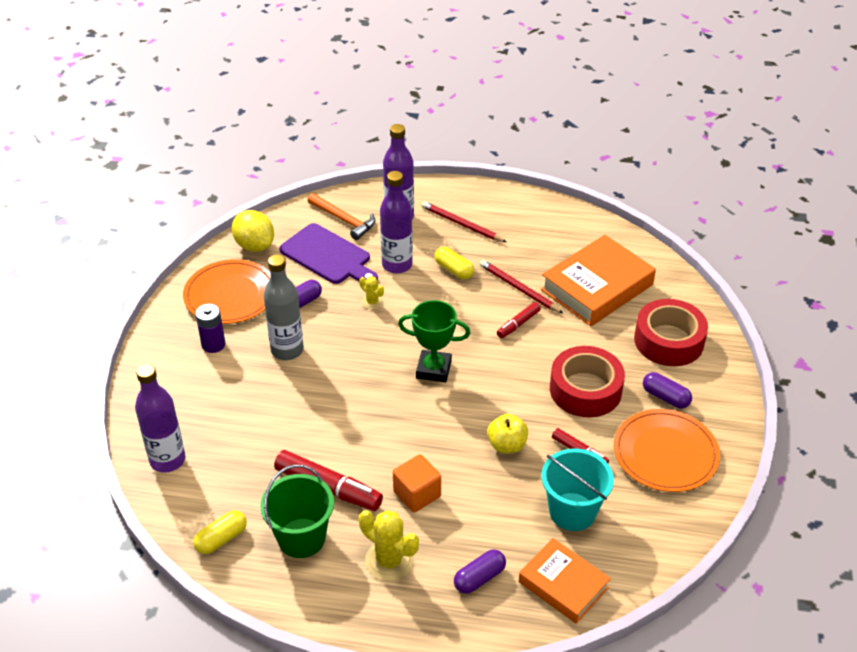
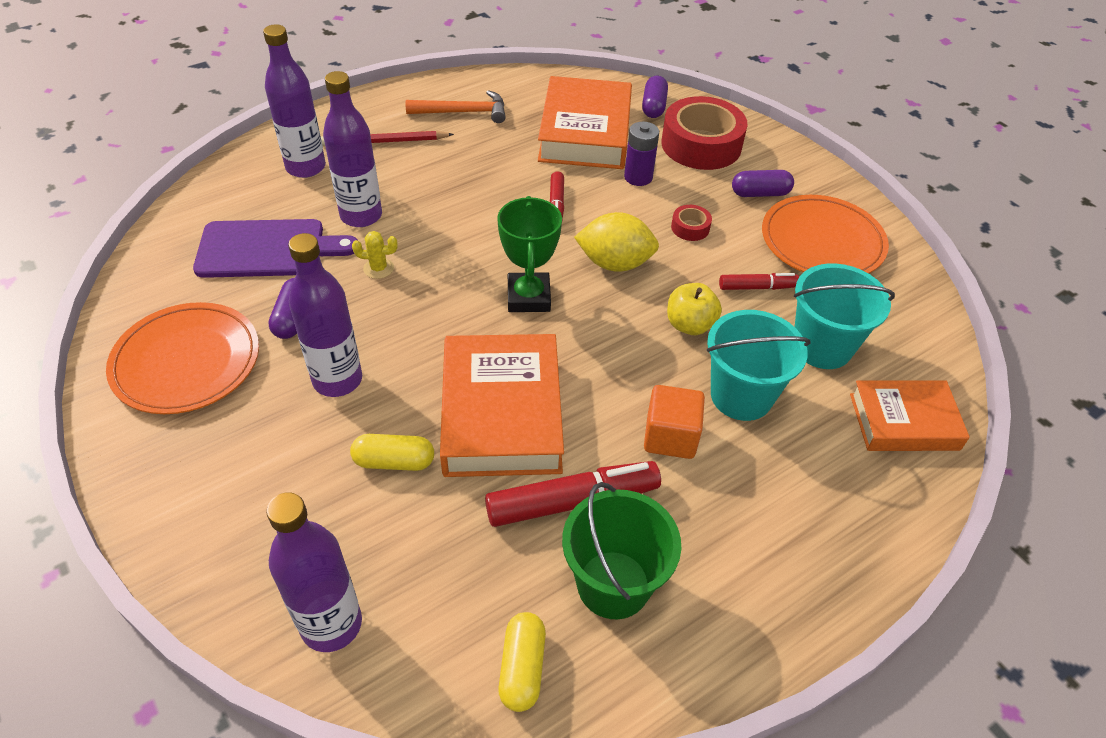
camera: 45 degrees left, 5 degrees up
purple battery [195,304,225,353] -> purple battery moved to [624,122,659,186]
yellow lemon [232,210,274,252] -> yellow lemon moved to [574,212,659,272]
grey bottle [263,255,304,360] -> purple bottle [288,233,362,397]
orange hammer [307,193,375,240] -> orange hammer moved to [406,90,505,123]
yellow cactus [359,510,419,581] -> none
green trophy [398,300,470,382] -> green trophy turned 60 degrees counterclockwise [497,196,562,312]
yellow capsule [435,247,474,280] -> yellow capsule moved to [350,434,434,471]
purple capsule [454,549,506,594] -> purple capsule moved to [642,76,668,118]
red pencil [480,260,563,313] -> none
red tape [550,346,625,417] -> red tape [671,205,712,241], size x0.43
none -> orange book [440,334,564,477]
none -> turquoise bucket [707,310,811,421]

